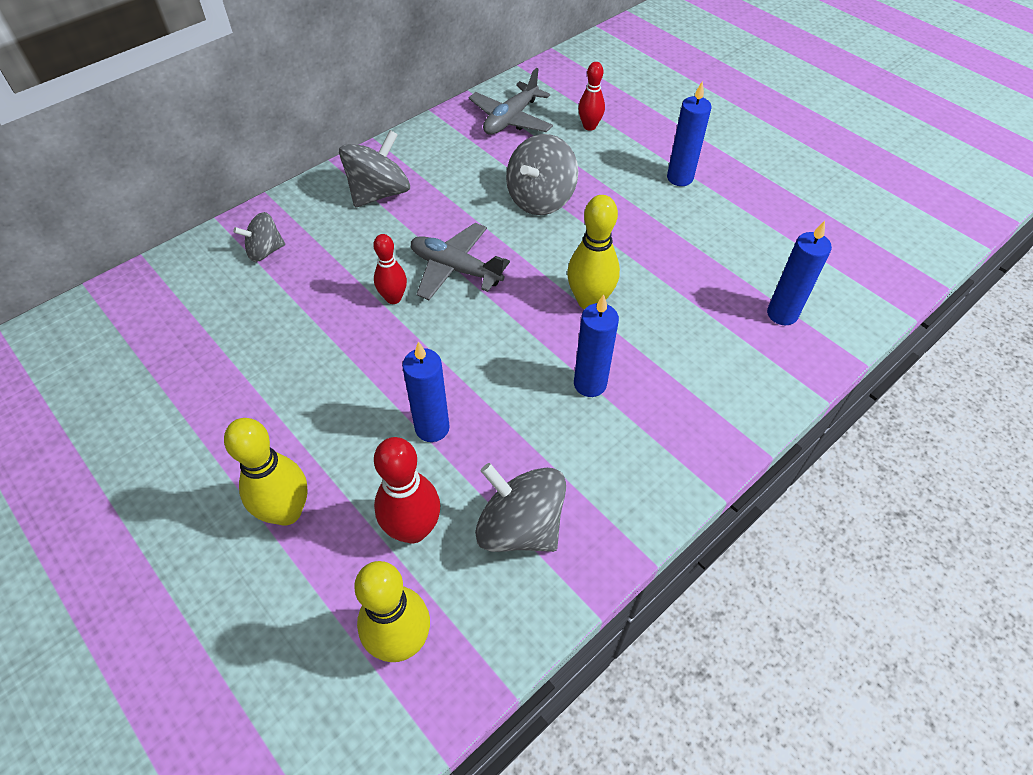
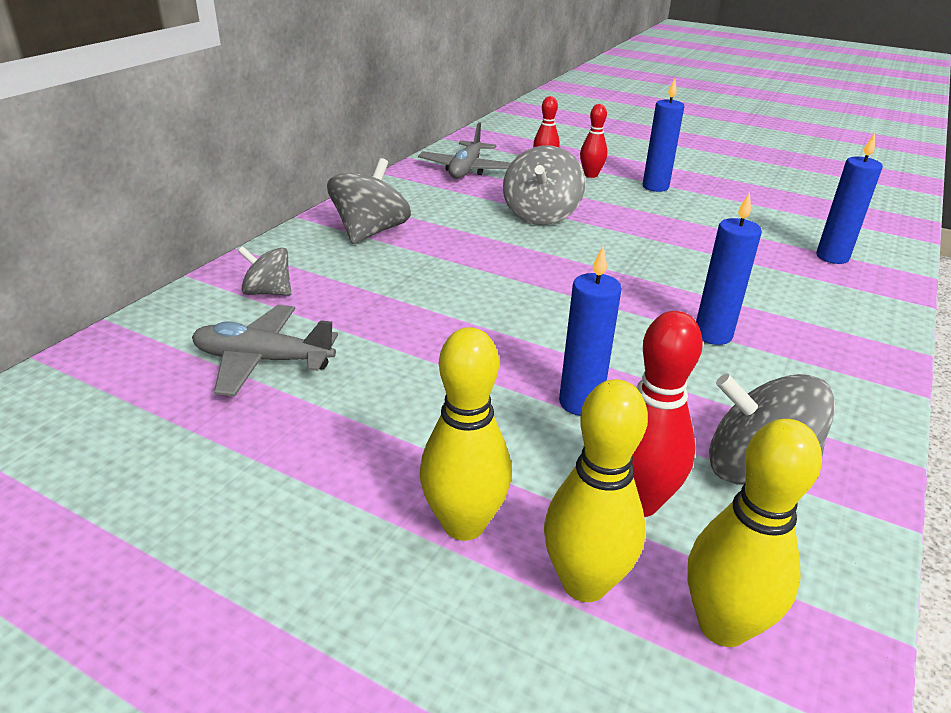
camera: 20 degrees left, 20 degrees down
grey spinning top [233,212,285,262] -> grey spinning top turned 60 degrees clockwise [238,246,291,295]
red bowling pin [373,234,407,304] -> red bowling pin moved to [580,104,607,178]
grey plane [411,223,510,300] -> grey plane moved to [192,305,338,396]
yellow bowling pin [567,195,620,309] -> yellow bowling pin moved to [544,379,648,602]

